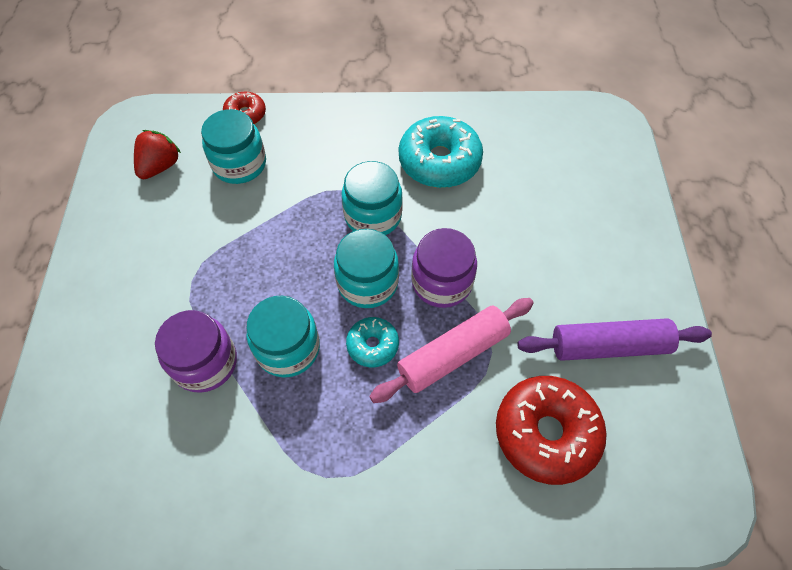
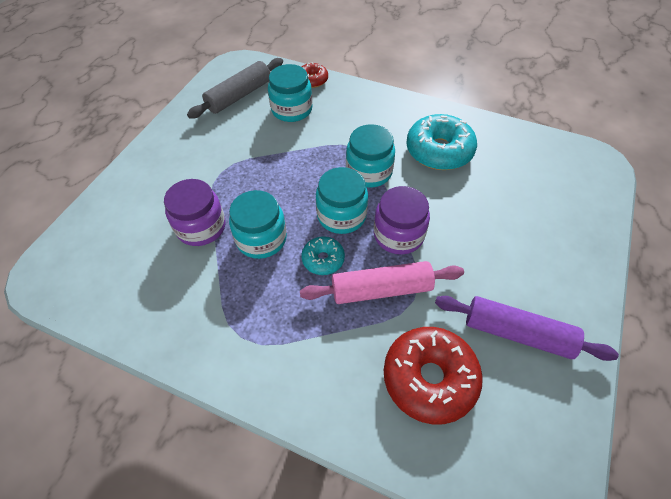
camera: 25 degrees right, 5 degrees down
red strawberry [134,130,181,179] -> grey rolling pin [187,58,283,119]

